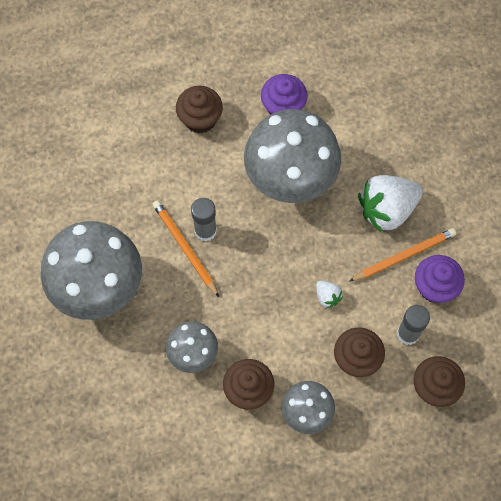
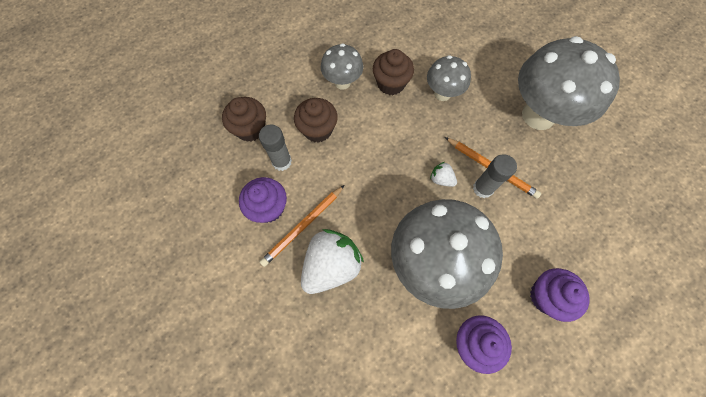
camera: 160 degrees right, 0 degrees up
brown cupcake [176,86,223,133] -> purple cupcake [530,268,589,322]
white strawberry [316,280,343,309] -> white strawberry moved to [430,162,457,187]

